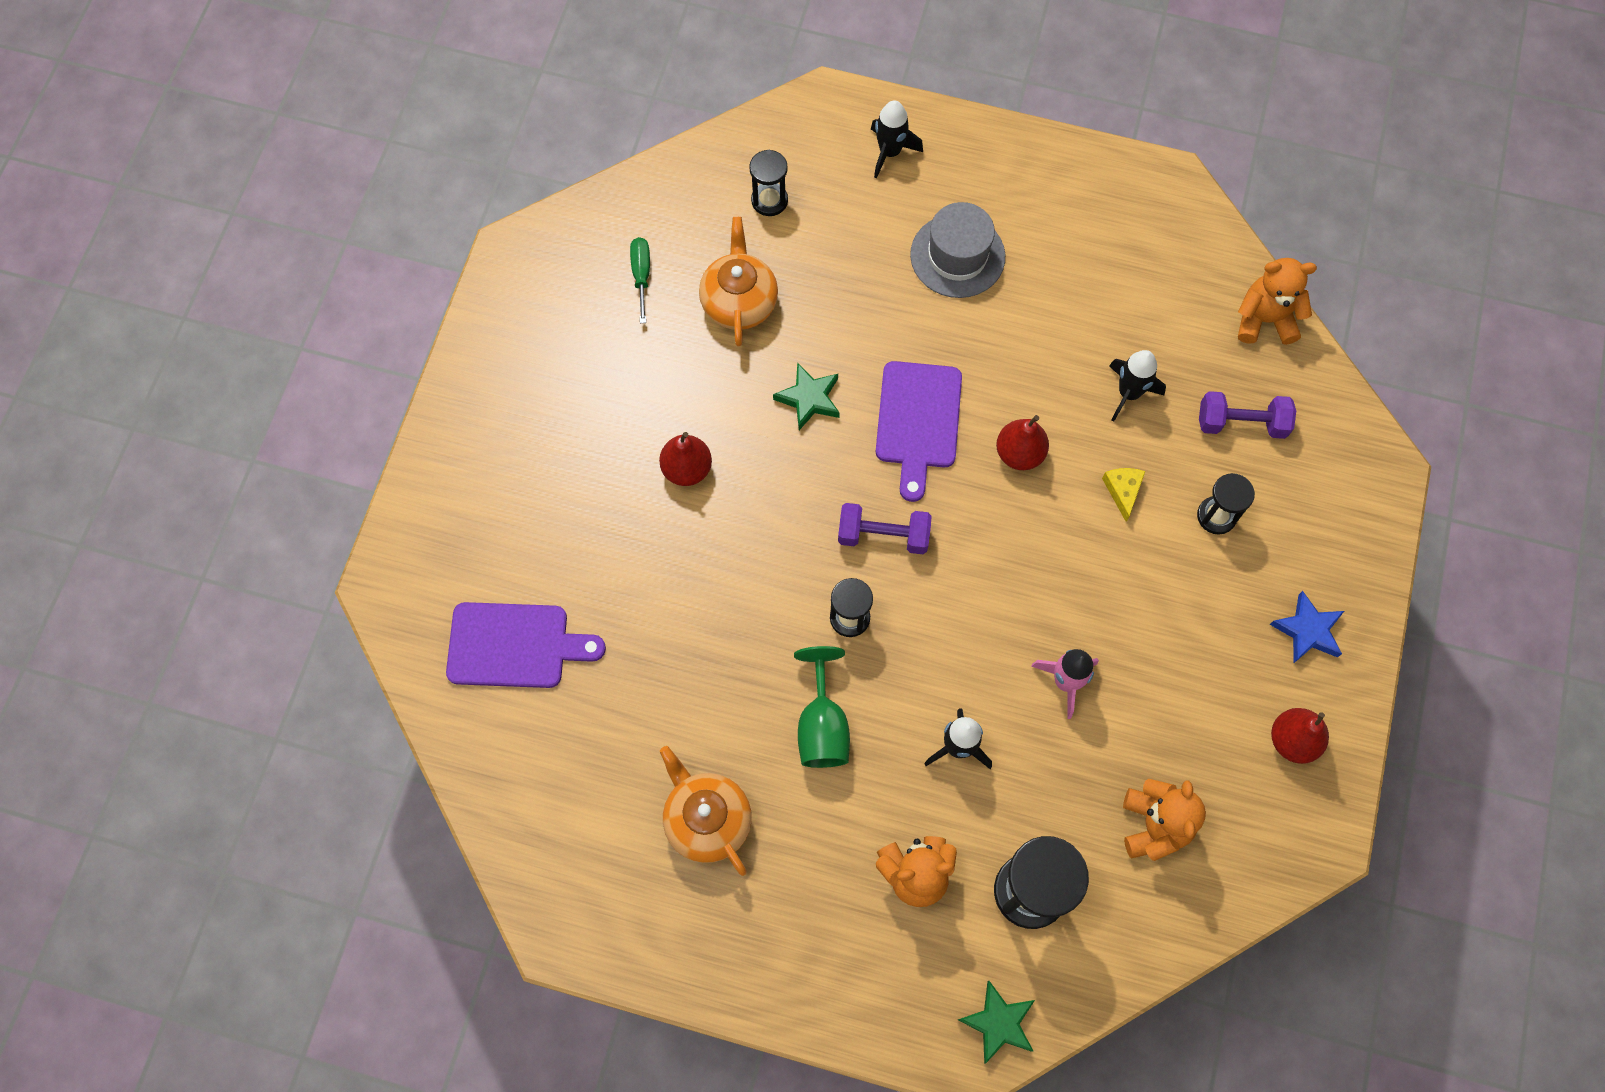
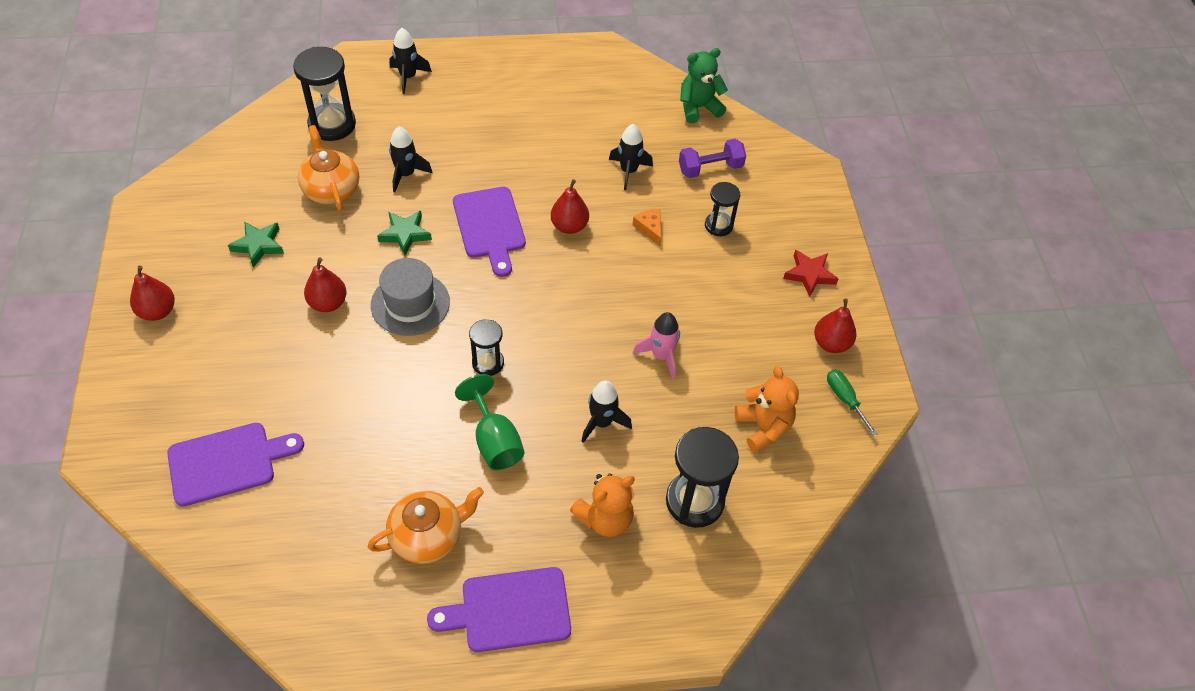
camera: 25 degrees left, 15 degrees down
green screwdriver [630,237,650,323] -> green screwdriver moved to [827,370,878,436]
orange teapot [660,746,752,876] -> orange teapot turned 120 degrees clockwise [368,487,484,564]
black hourglass [749,150,788,216] -> black hourglass [293,47,356,141], size x1.72
purple dumbbell [838,503,931,554] -> none
grey hat [910,202,1005,298] -> grey hat moved to [371,258,450,336]
green star [958,981,1035,1064] -> green star moved to [228,221,284,268]
yellow cheese [1102,468,1145,522] -> orange cheese [633,209,661,246]
orange teddy bear [1238,258,1317,345] -> green teddy bear [680,48,728,123]
blue star [1270,591,1344,663] -> red star [783,250,838,297]
none -> red pear [130,265,175,321]
none -> black rocket [389,127,433,192]
none -> purple cutting board [427,567,571,652]

